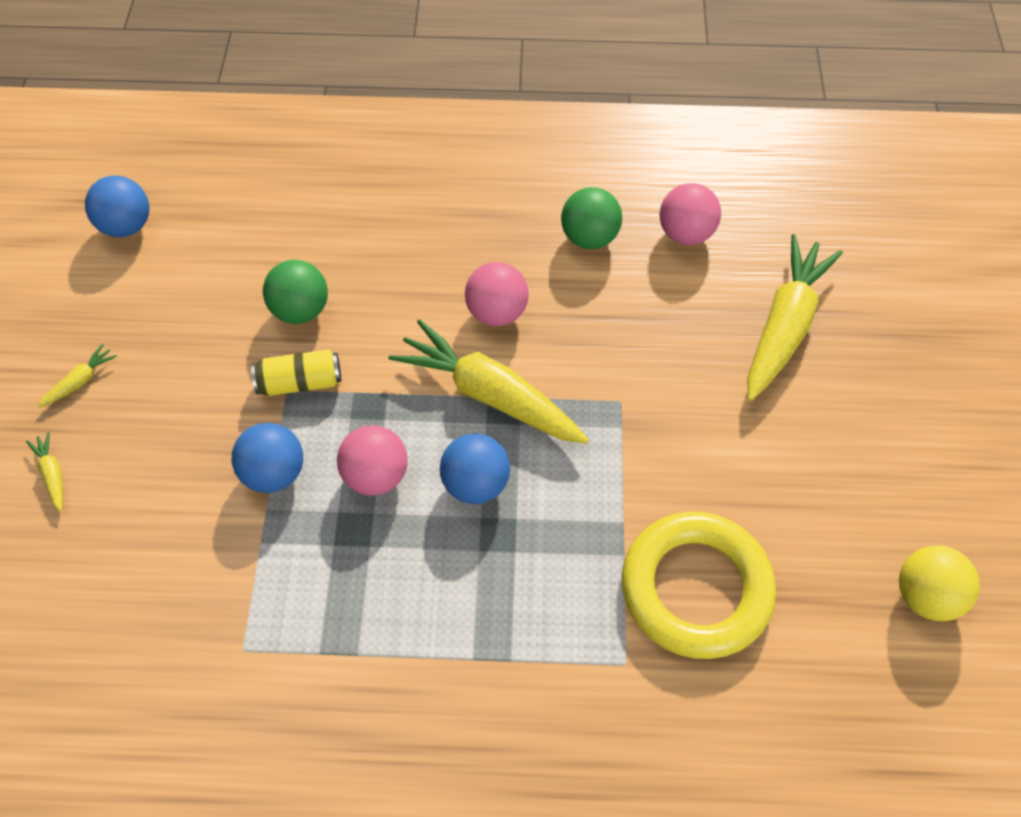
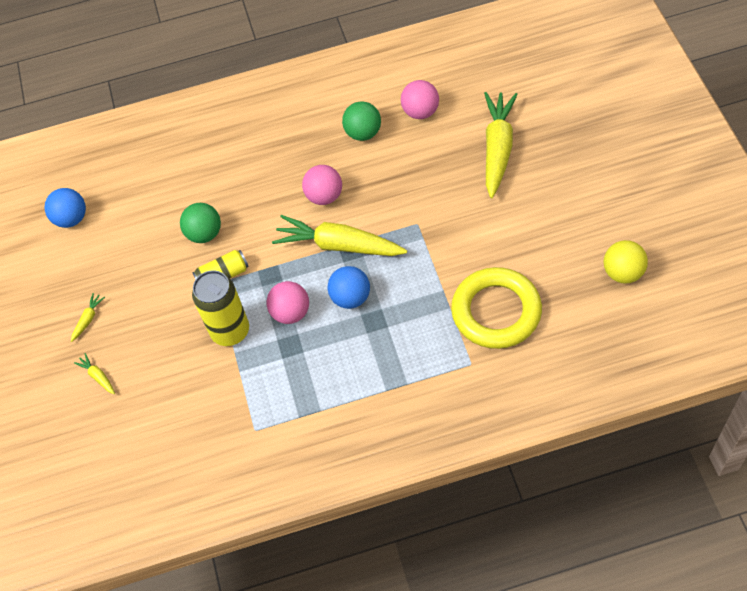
camera: 10 degrees left, 0 degrees up
blue ball [232,423,303,493] -> yellow can [192,270,249,346]

